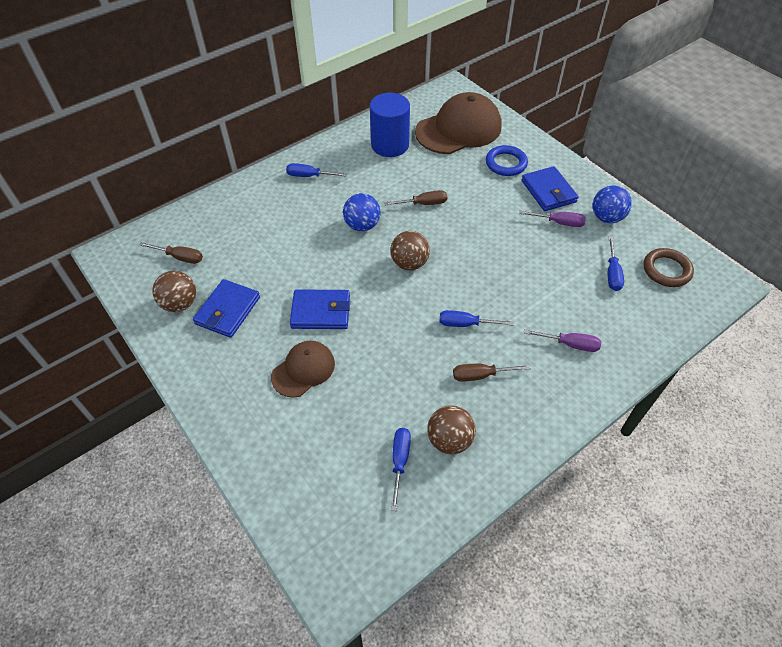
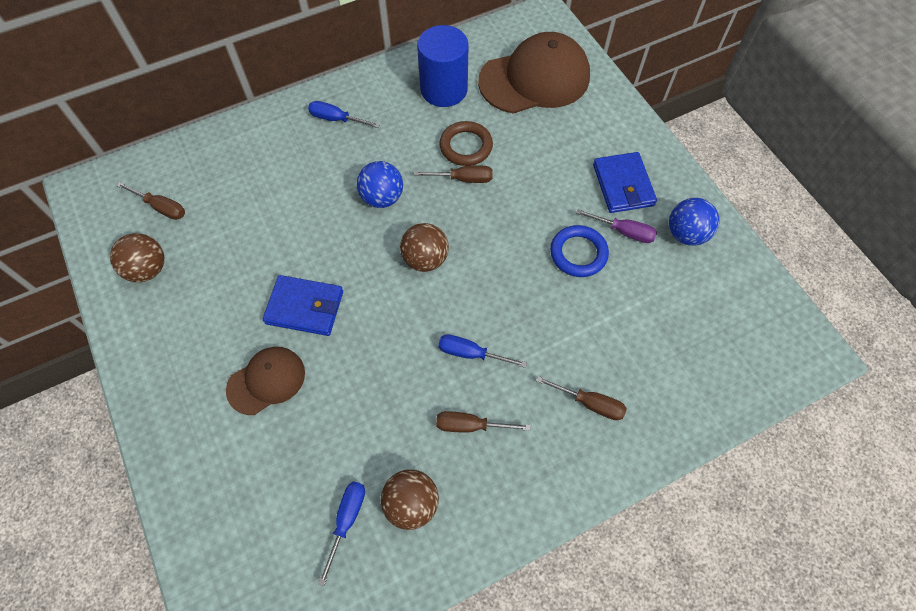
camera: 10 degrees right, 10 degrees up
blue wallet [193,279,260,338] -> none
blue ring [486,145,528,176] -> blue ring moved to [550,225,609,277]
purple screwdriver [524,329,601,352] -> brown screwdriver [536,376,627,420]
blue screwdriver [608,237,624,291] -> none
brown ring [643,248,694,287] -> brown ring moved to [439,121,493,166]

